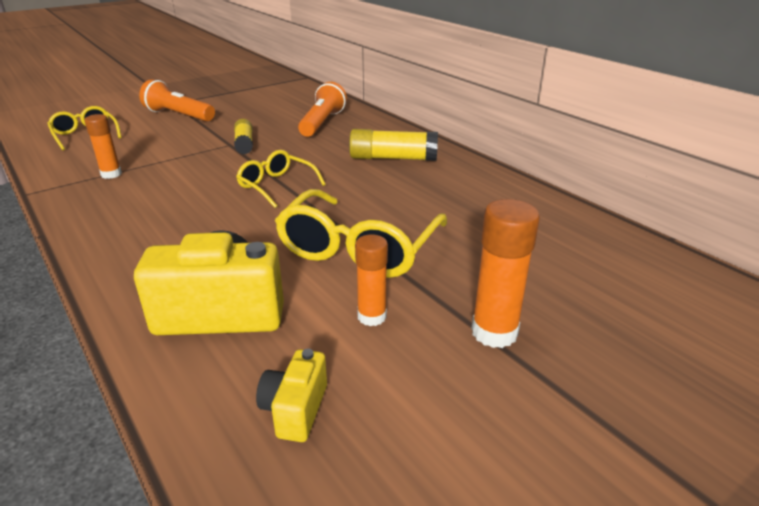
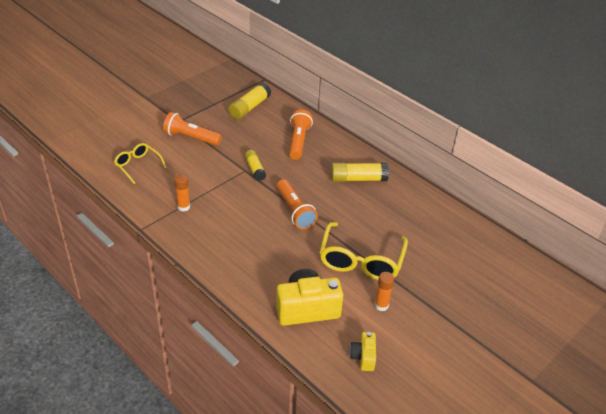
camera: 10 degrees left, 10 degrees up
yellow glasses [236,150,326,208] -> orange flashlight [276,179,318,229]
orange glue stick [471,199,540,348] -> none
none -> yellow glue stick [228,83,271,120]

